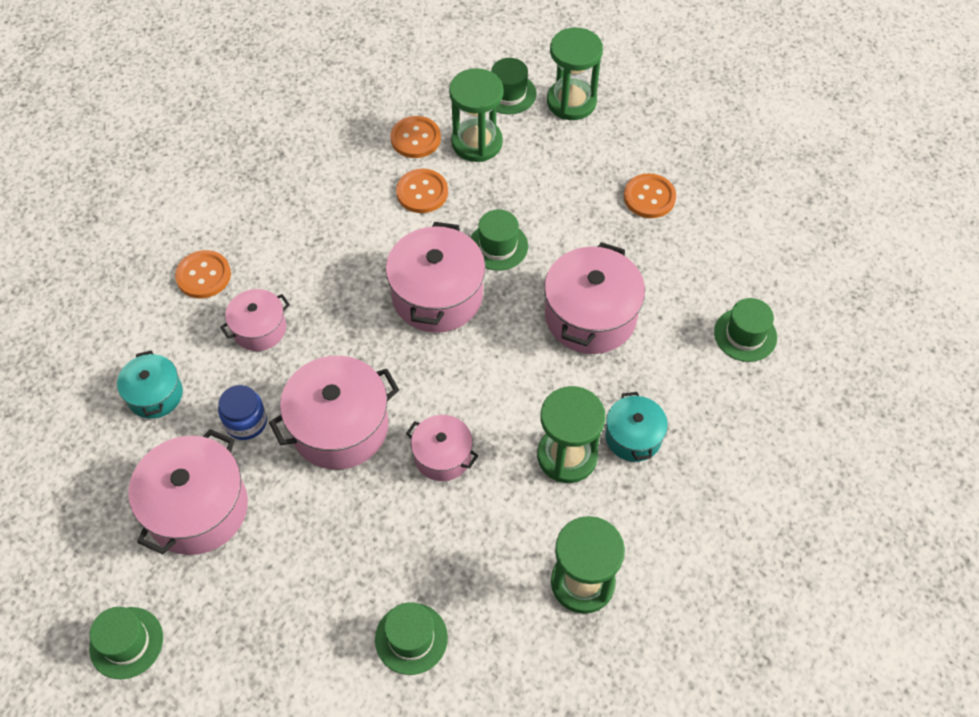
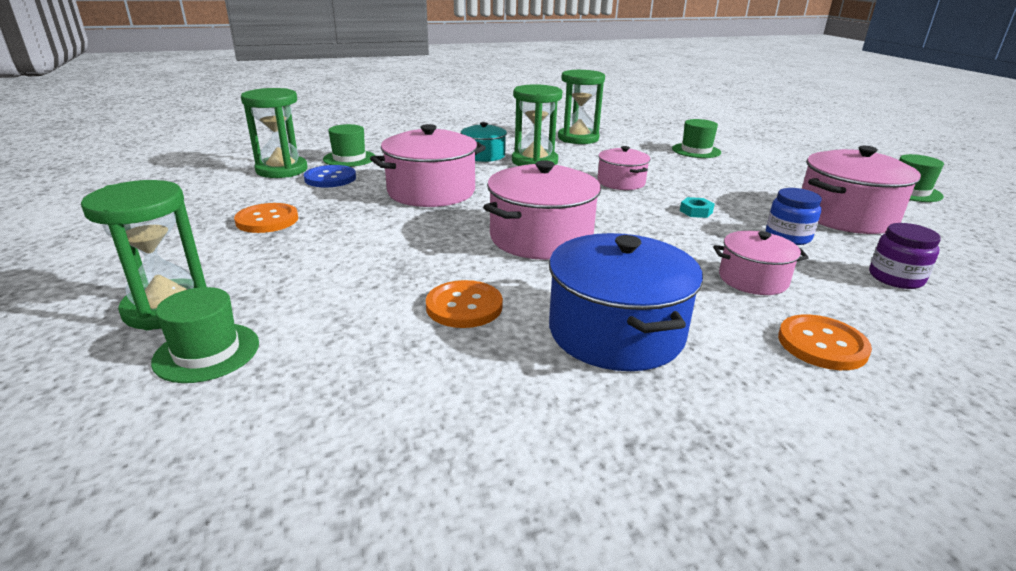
camera: 145 degrees left, 30 degrees down
turquoise pot [117,350,183,419] -> purple jar [869,223,941,289]
pink pot [269,356,399,470] -> turquoise nut [680,197,715,218]
orange button [390,116,441,158] -> none
green hourglass [449,68,503,162] -> green hourglass moved to [241,88,307,178]
green hat [470,209,528,271] -> none
none -> blue button [304,165,356,187]
none -> blue pot [549,233,703,371]

